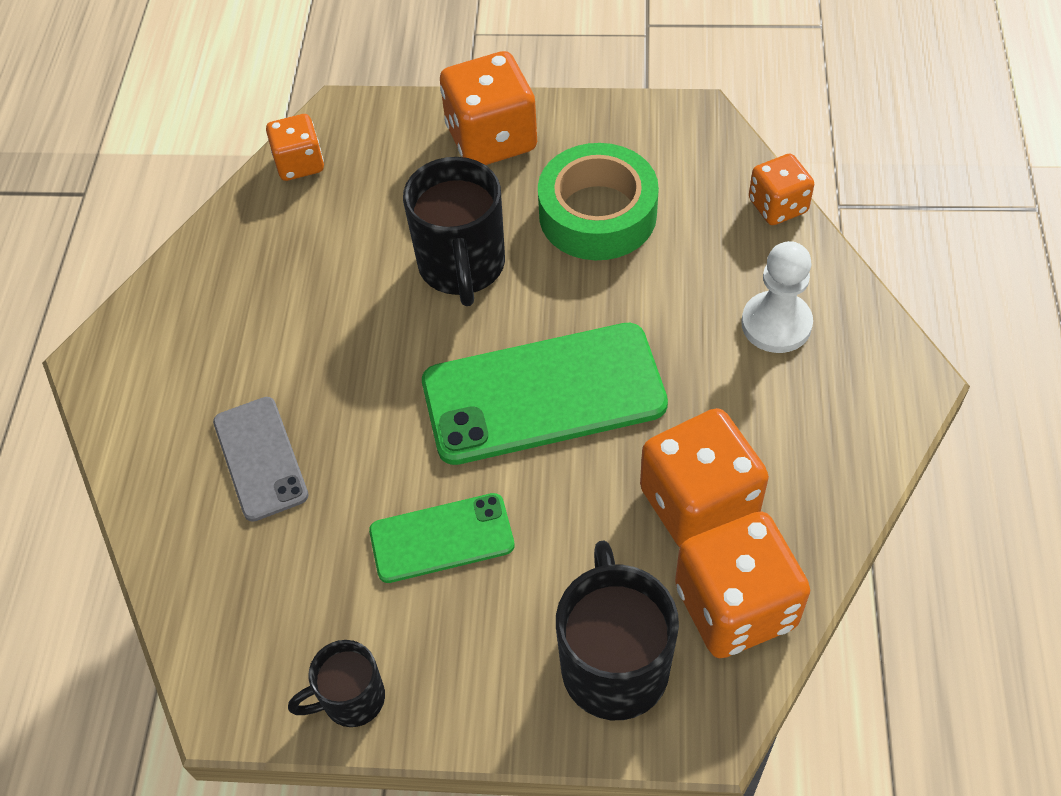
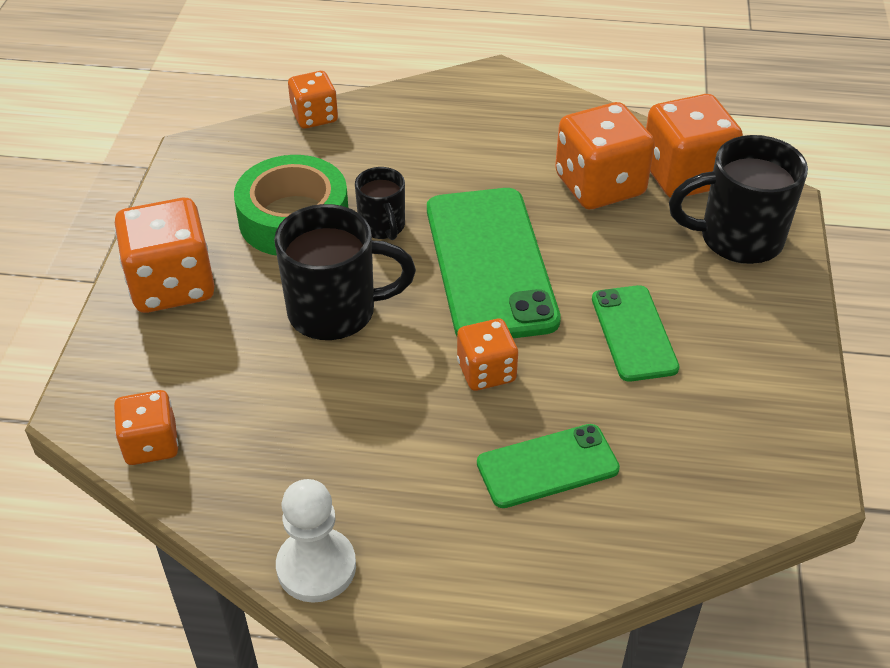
camera: 90 degrees left, 10 degrees down
grey phone [213,397,309,522] -> green phone [477,424,620,508]
black mug [288,640,385,727] -> black mug moved to [355,167,405,240]
white pawn [741,241,813,353] -> white pawn moved to [276,479,356,603]
none -> orange dice [457,319,518,391]

